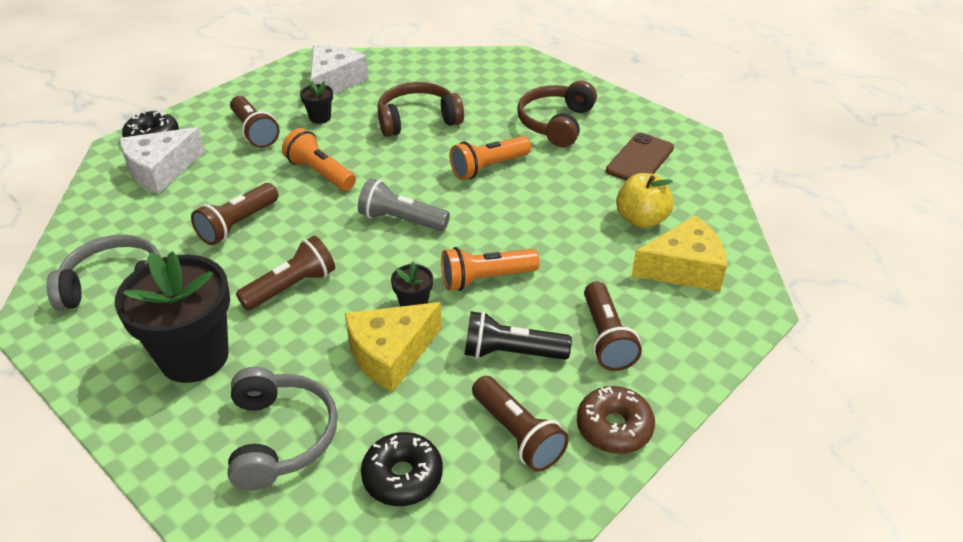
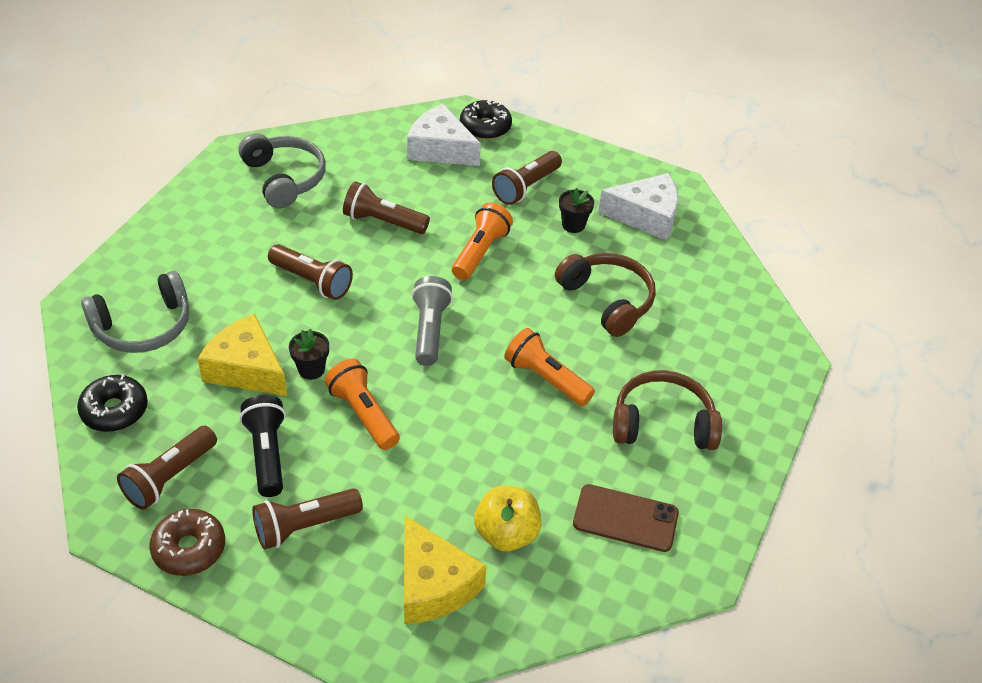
camera: 70 degrees right, 5 degrees up
black flower pot [115,251,230,383] -> none

